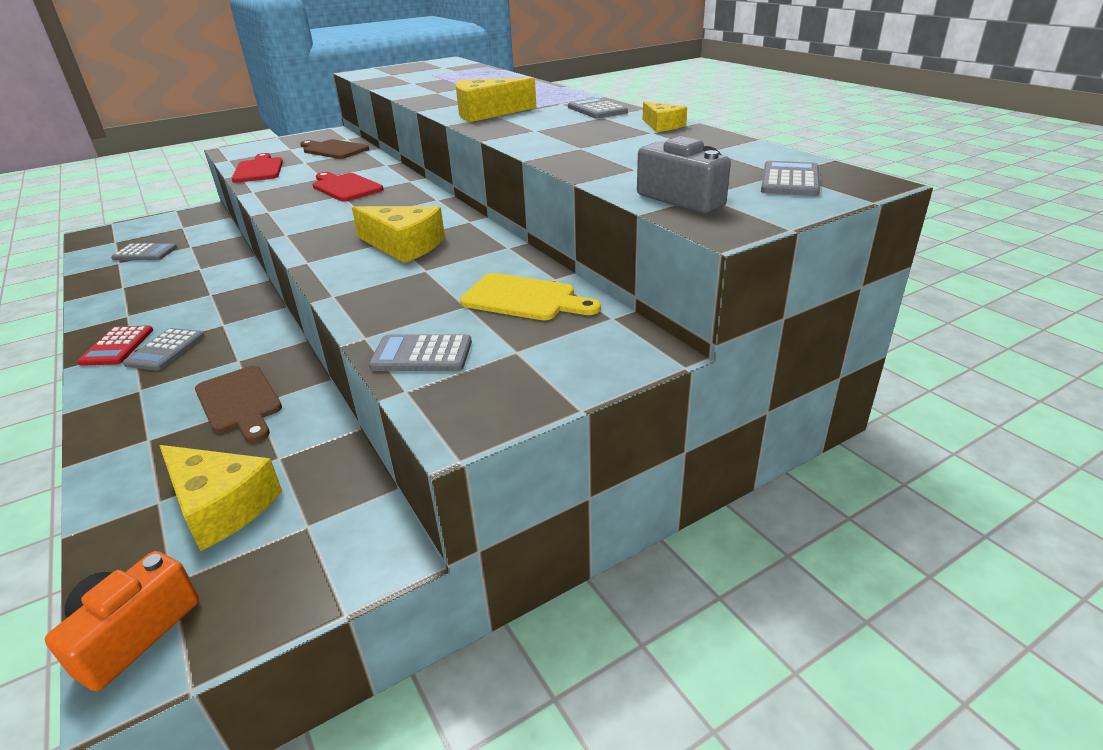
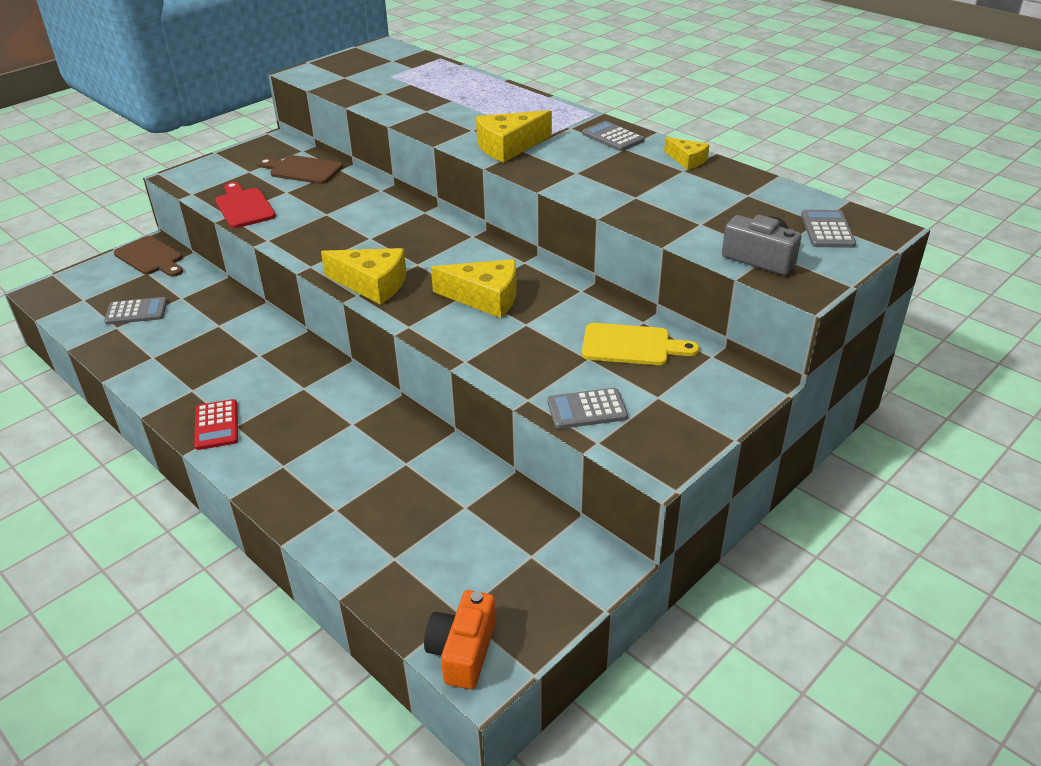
camera: 15 degrees left, 5 degrees up
grey calculator [123,328,204,371] -> none
yellow cheese [159,445,282,551] -> yellow cheese moved to [321,248,406,305]
brown cutting board [195,366,282,443] -> brown cutting board moved to [114,236,183,277]
red cutting board [313,172,384,202] -> none

